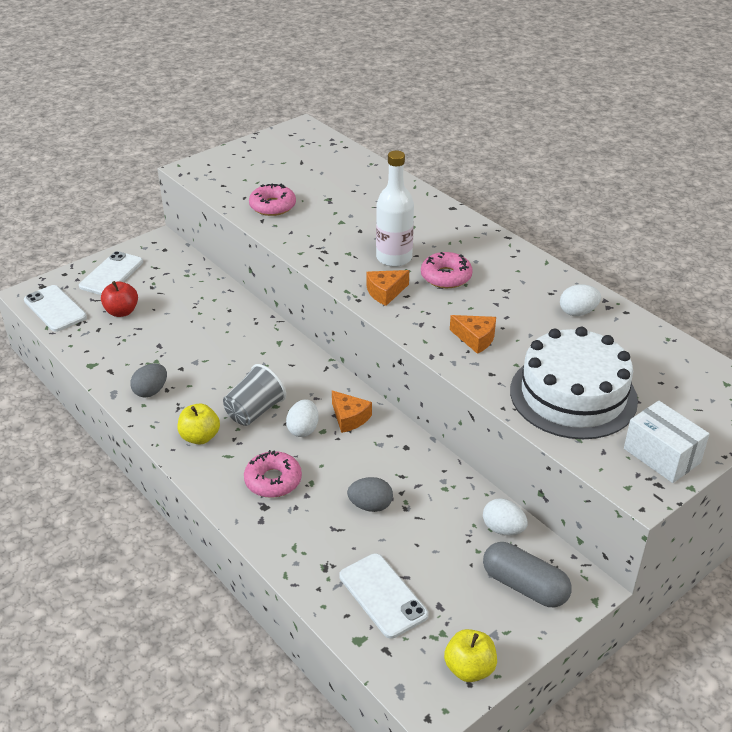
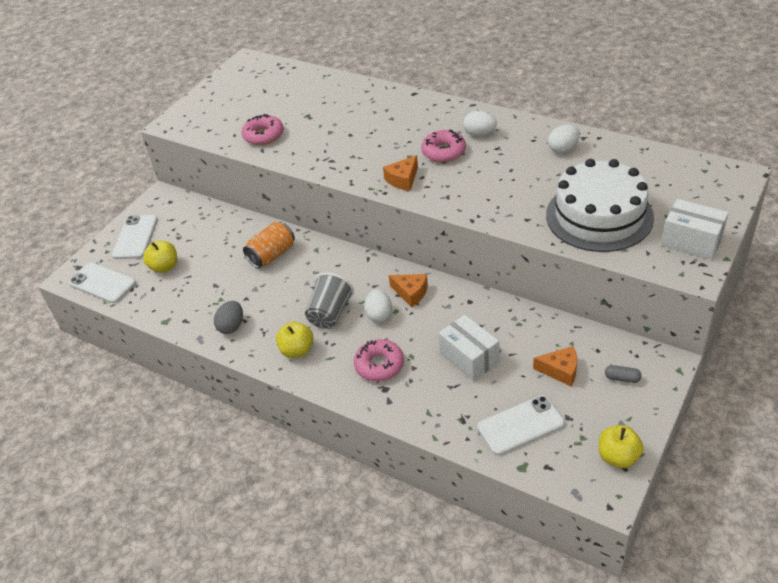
camera: 15 degrees left, 5 degrees up
red apple [101,281,138,317] -> yellow apple [143,241,177,273]
white phone [339,553,428,639] -> white phone turned 60 degrees counterclockwise [477,395,565,455]
grey egg [347,477,393,512] -> white box [439,315,499,381]
white bottle [376,151,414,267] -> none
orange cheese [450,315,496,354] -> orange cheese moved to [533,346,577,386]
white egg [483,498,528,535] -> white egg moved to [463,111,497,136]
grey capsule [483,542,572,607] -> grey capsule [605,365,642,383], size x0.46
none -> orange can [243,222,295,268]

